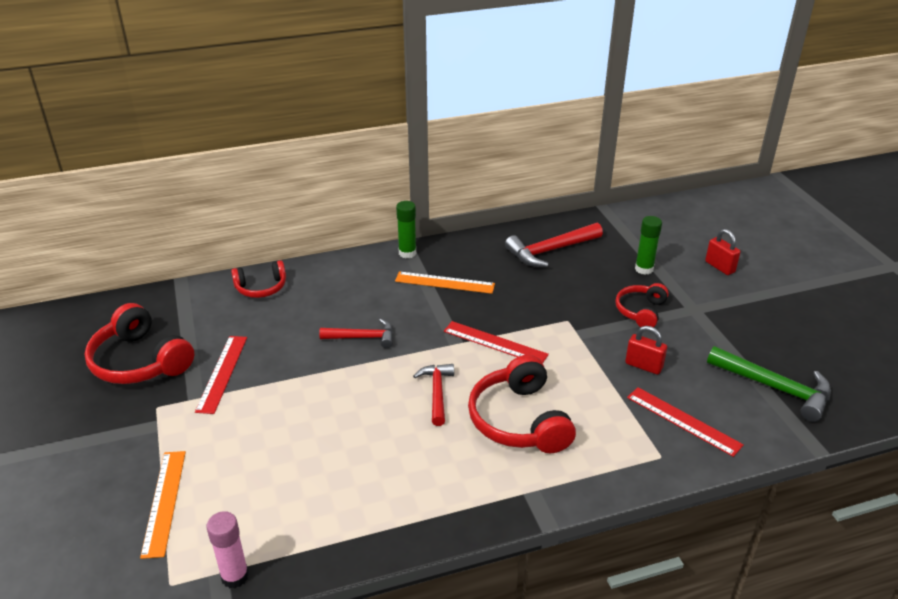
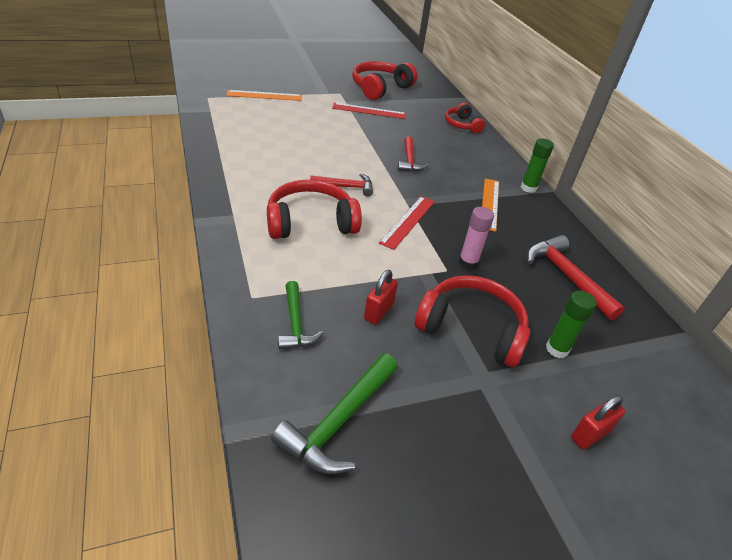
camera: 85 degrees right, 5 degrees up
pink glue stick [206,511,249,588] -> pink glue stick moved to [459,207,494,270]
red headphones [615,283,669,327] -> red headphones [414,275,530,367], size x1.68
red ruler [627,387,744,457] -> green hammer [278,281,324,350]

